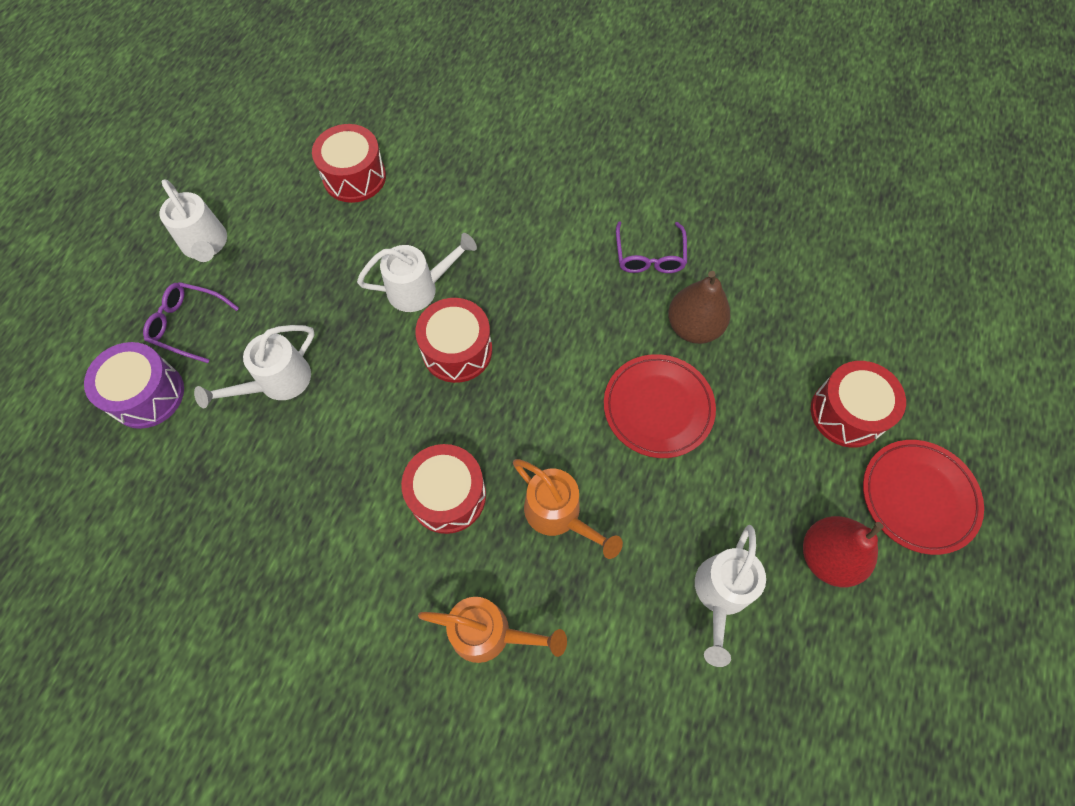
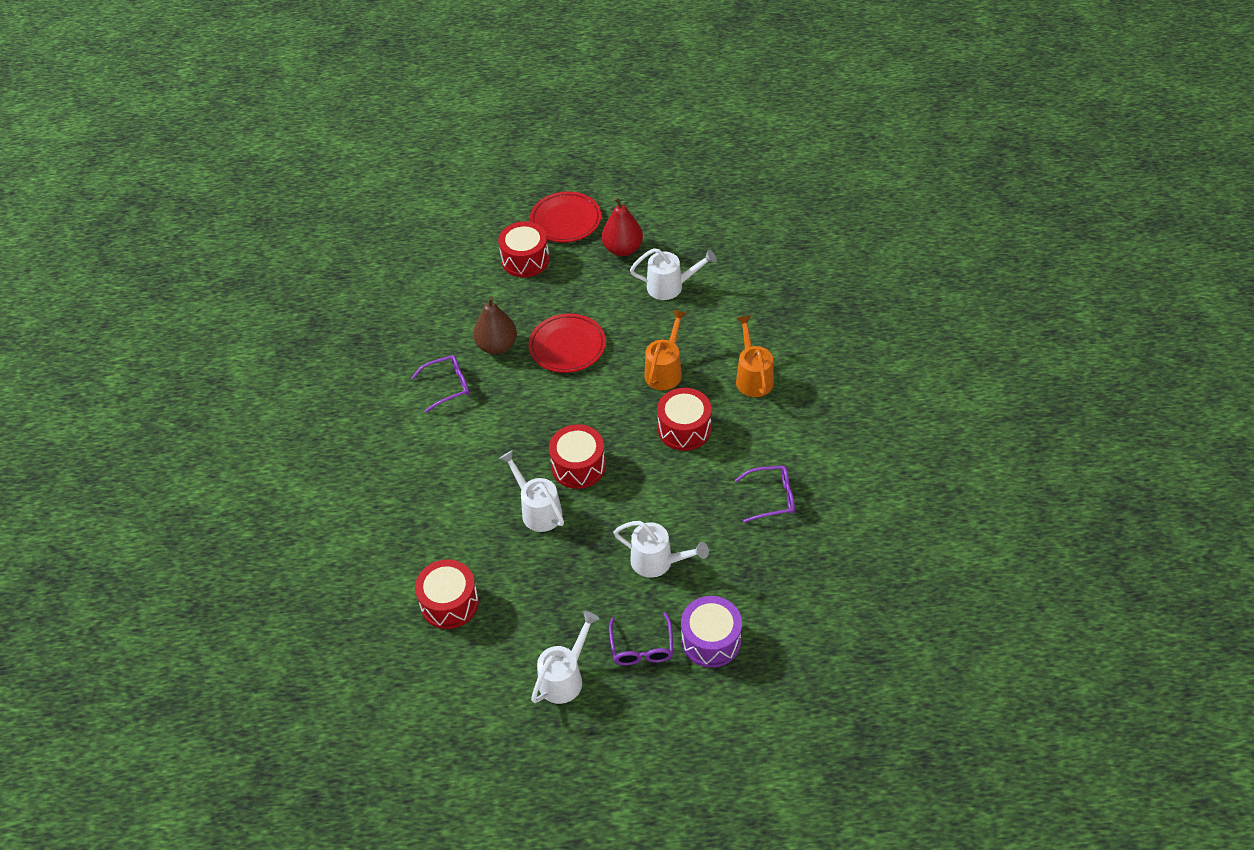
camera: 110 degrees left, 15 degrees down
none -> purple glasses [735,465,795,523]

